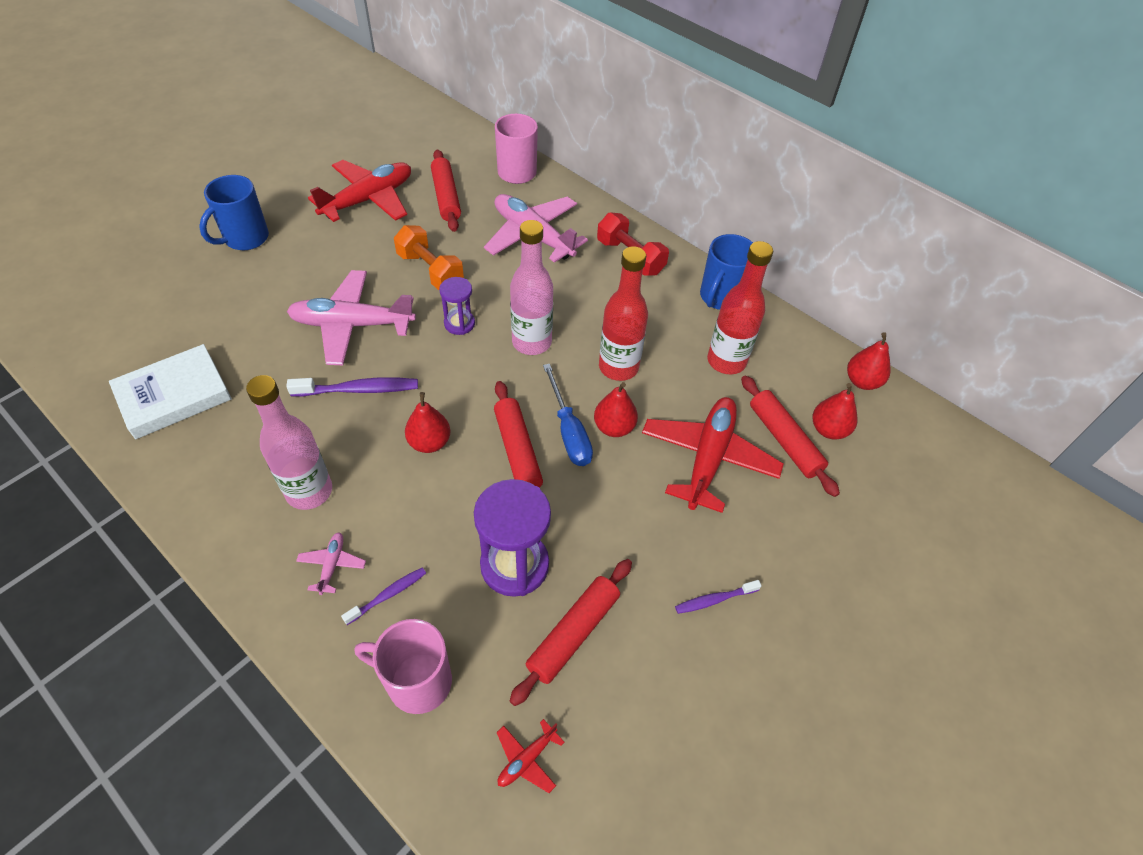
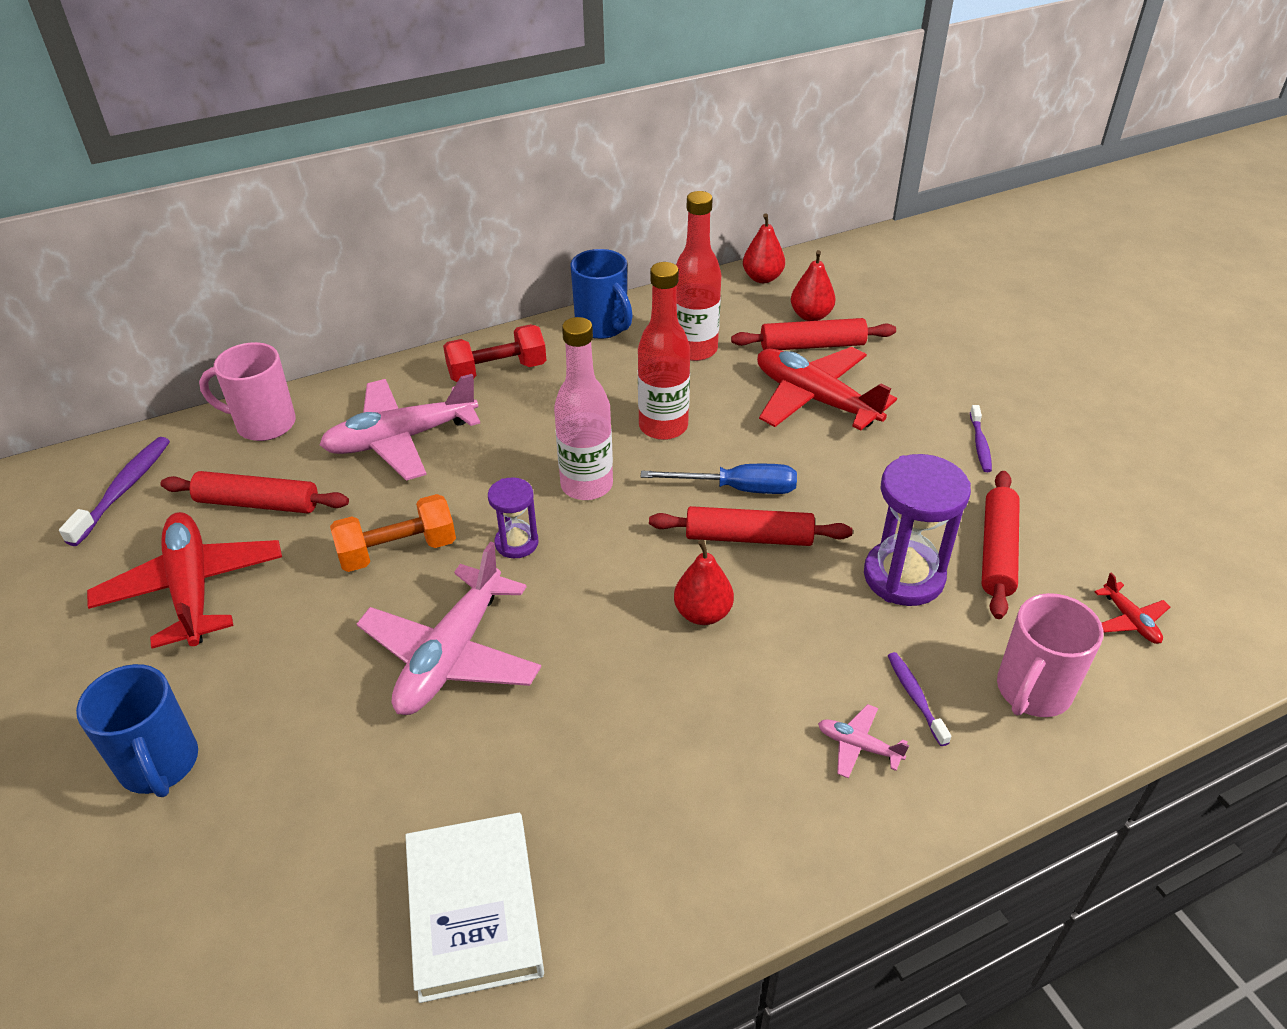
camera: 65 degrees left, 10 degrees down
pink bottle [246,375,332,510] -> none
purple toothbrush [286,378,418,397] -> purple toothbrush moved to [59,437,170,546]
red rolling pin [510,559,632,706] -> red rolling pin turned 45 degrees clockwise [982,471,1020,619]
red pear [594,382,638,437] -> none

